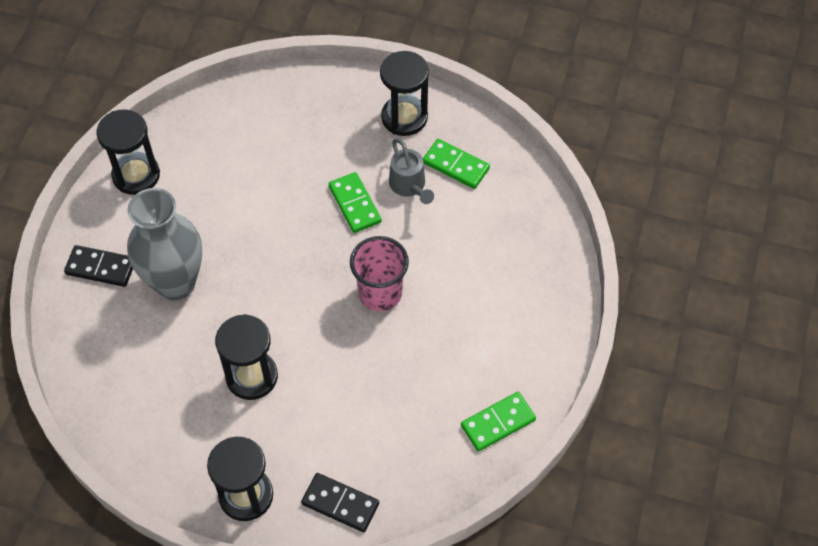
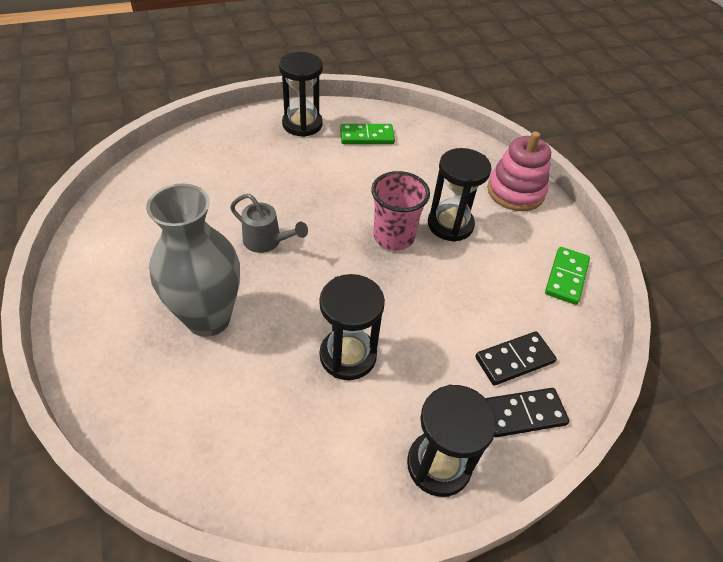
camera: 40 degrees left, 10 degrees down
black domino [64,245,133,287] -> black domino moved to [475,331,557,386]
black hourglass [96,109,160,195] -> black hourglass moved to [428,148,492,242]
green domino [329,172,381,233] -> none
grey watering can [389,139,434,204] -> grey watering can moved to [230,194,308,253]
none -> pink stacking toy [487,131,551,211]

